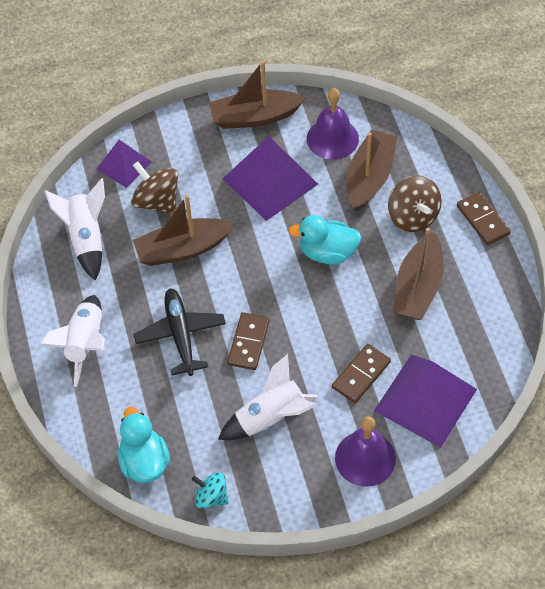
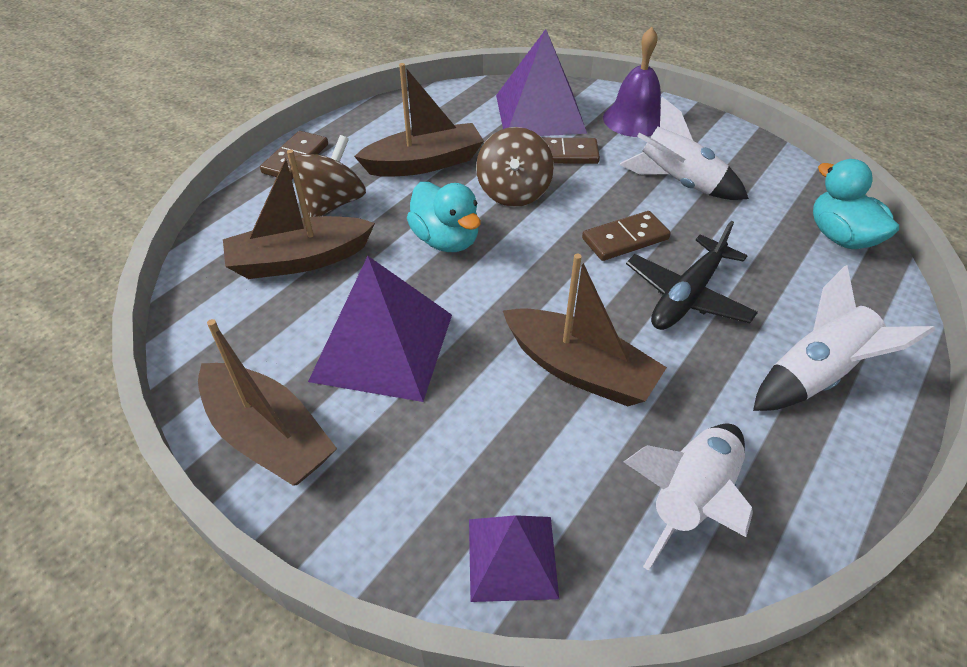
camera: 130 degrees left, 10 degrees down
turquoise duck [118,407,170,483] -> turquoise duck turned 120 degrees clockwise [813,159,899,249]
brown spinning top [131,161,178,214] -> brown spinning top moved to [476,127,554,207]
turquoise spinning top [192,472,229,509] -> none
purple bell [307,88,359,160] -> none

